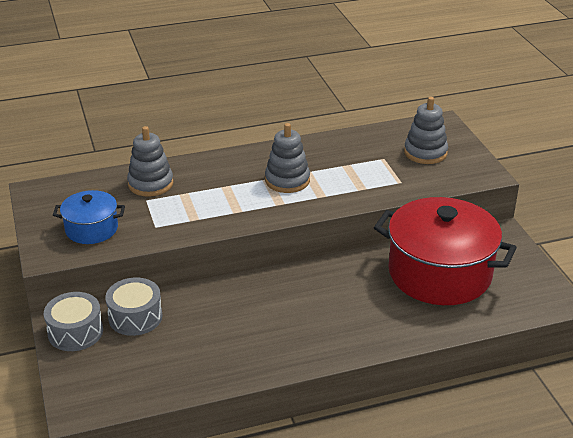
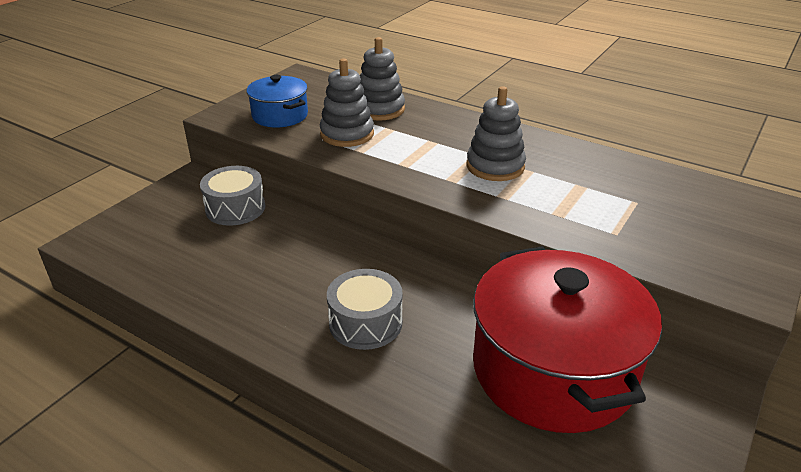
camera: 50 degrees right, 0 degrees up
grey drum [44,292,103,351] -> grey drum moved to [327,269,403,350]
grey stacking toy [404,97,448,164] -> grey stacking toy moved to [320,58,374,147]

